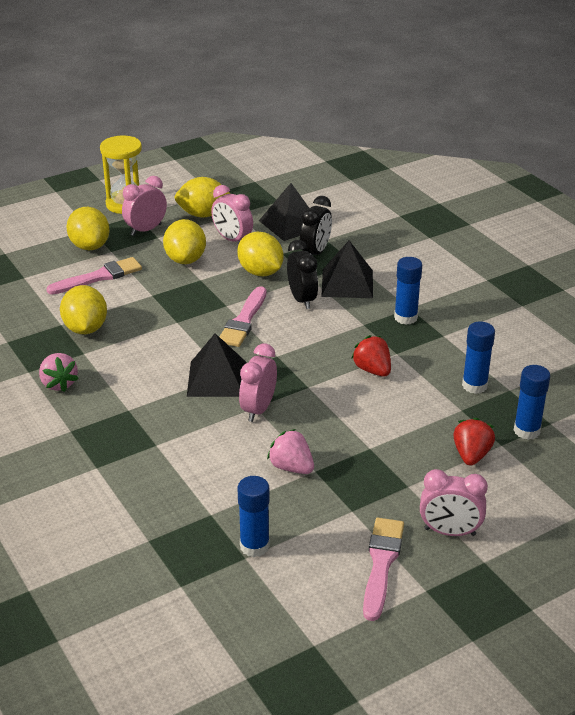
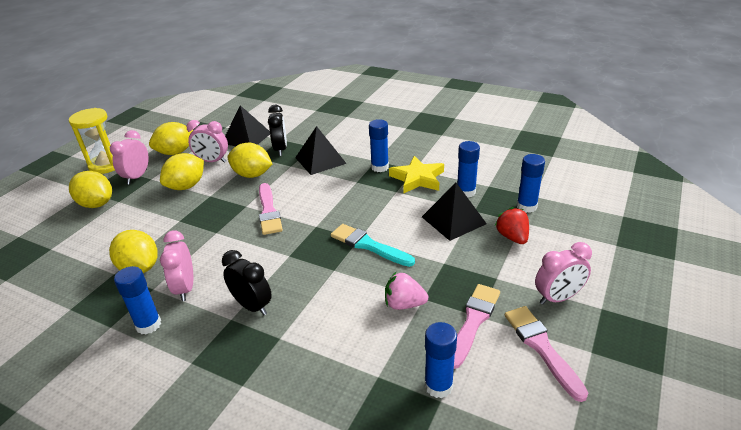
camera: 30 degrees left, 0 degrees up
pink strawberry [39,353,79,392] -> blue glue stick [114,266,161,334]
pink brush [46,257,142,295] -> pink brush moved to [454,284,500,369]
yellow lemon [163,219,206,264] -> yellow lemon turned 75 degrees clockwise [160,153,204,190]
black pyramid [187,333,246,397] -> black pyramid moved to [422,183,487,241]
pink clock [239,343,277,422] -> pink clock moved to [160,230,193,301]
black clock [287,240,318,309] -> black clock moved to [222,250,272,315]
red strawberry [351,335,391,377] -> none
none -> turquoise brush [331,224,415,267]
none -> yellow star [389,156,444,193]

